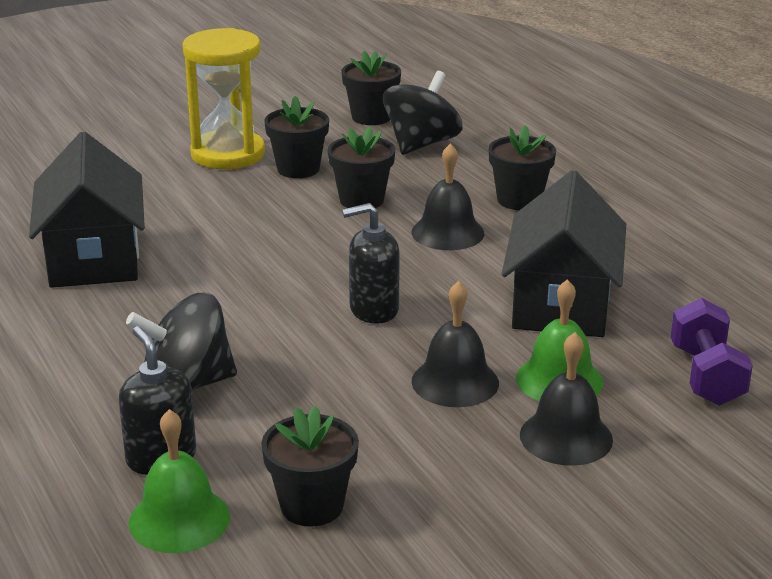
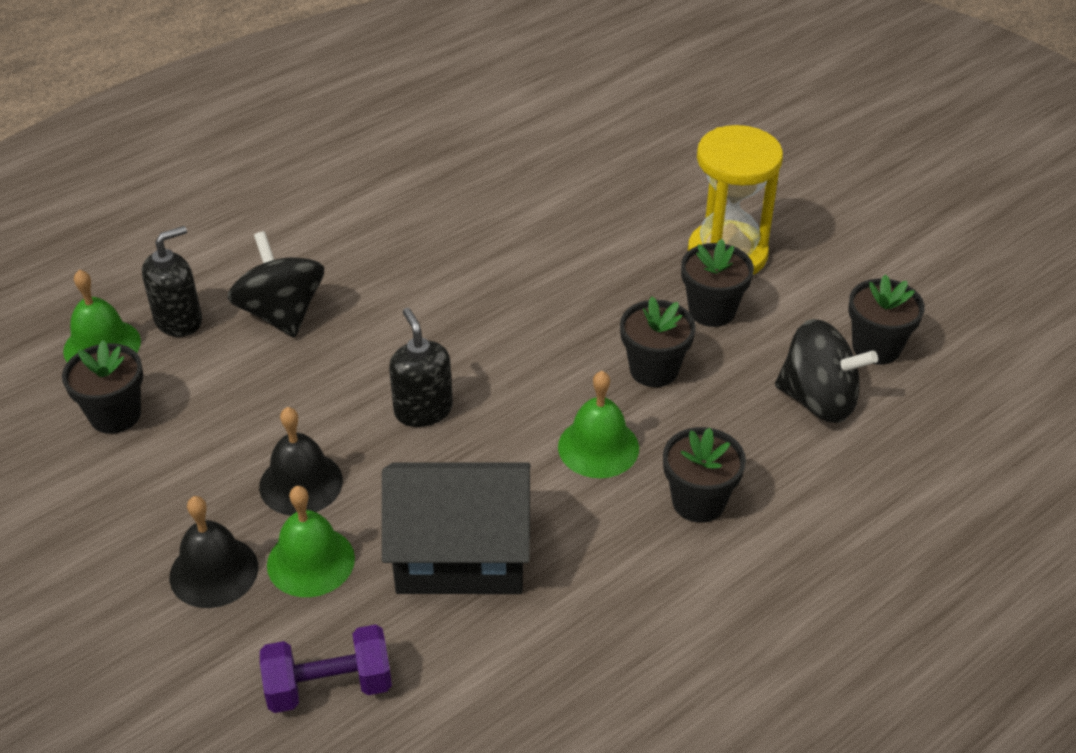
camera: 80 degrees right, 15 degrees up
black house [29,132,145,288] -> none
black bell [411,143,484,250] -> green bell [558,371,639,478]

